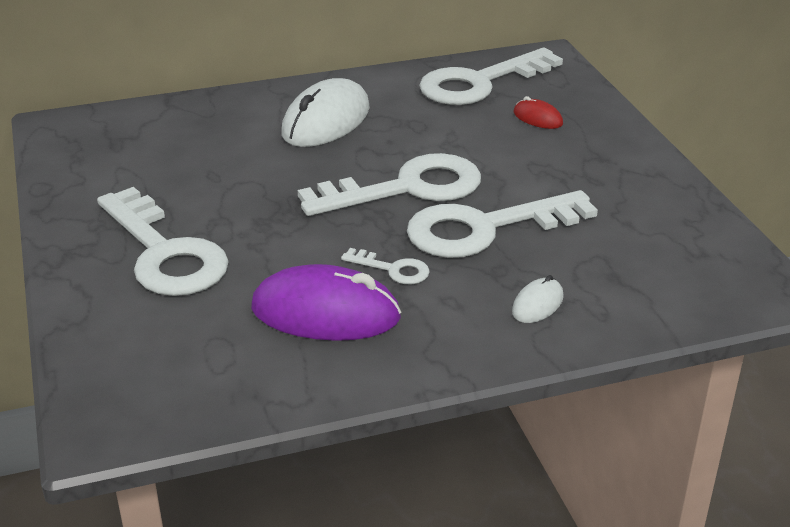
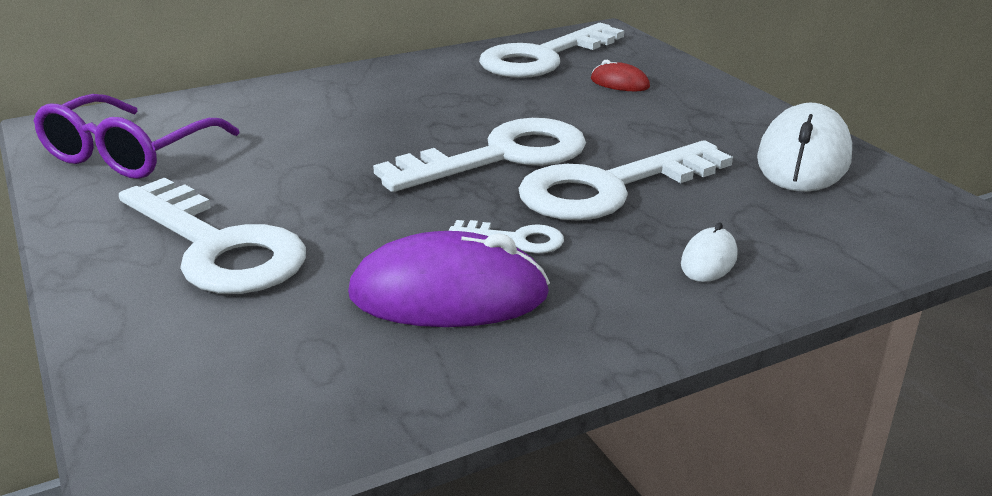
camera: 10 degrees left, 5 degrees down
white mouse [281,78,370,147] -> white mouse moved to [757,103,852,192]
none -> purple glasses [34,94,240,179]

